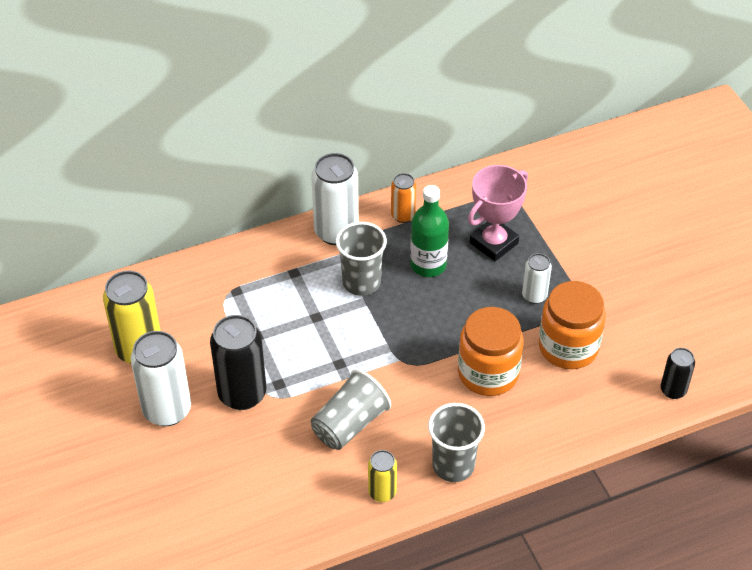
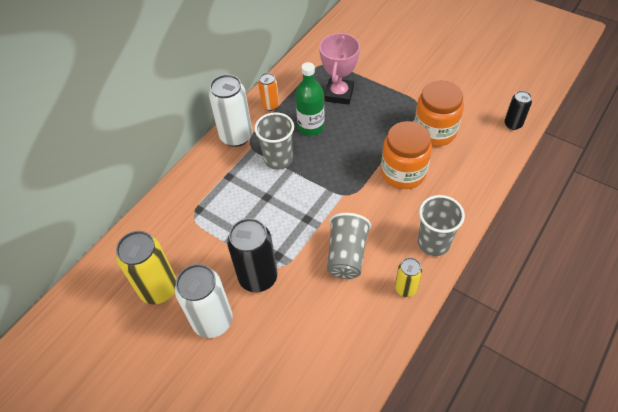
camera: 30 degrees left, 5 degrees up
white can [522,253,552,304] -> none

